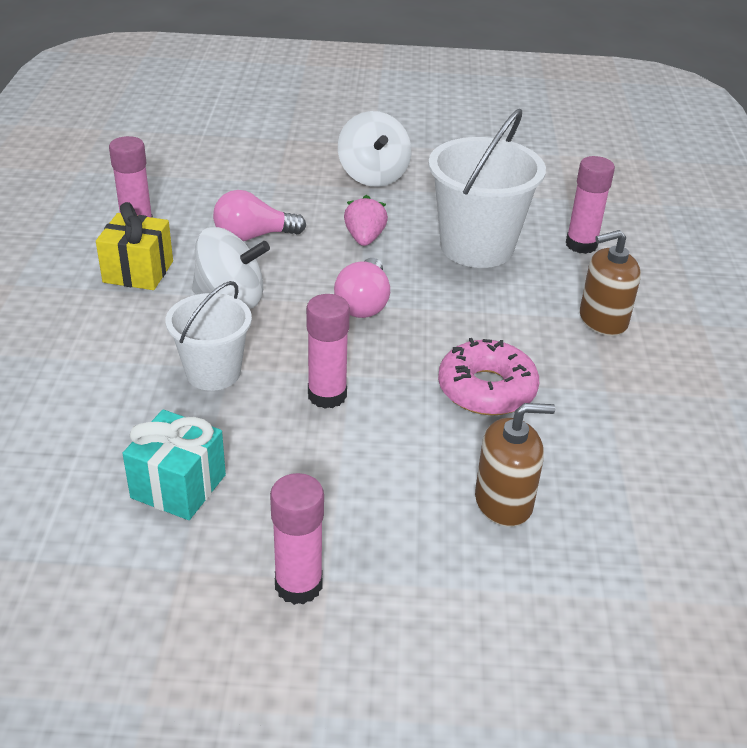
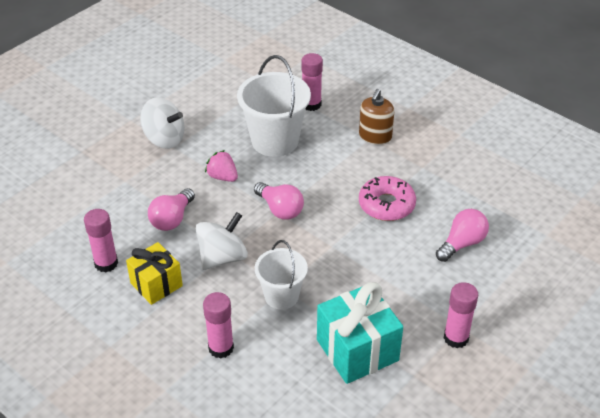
camera: 50 degrees left, 5 degrees up
turquoise gift [122,410,226,520] -> turquoise gift [317,282,403,384], size x1.52
pink glue stick [306,294,350,409] -> pink glue stick moved to [203,292,234,358]
brown soap dispenser [475,403,555,527] -> pink light bulb [436,209,489,262]

